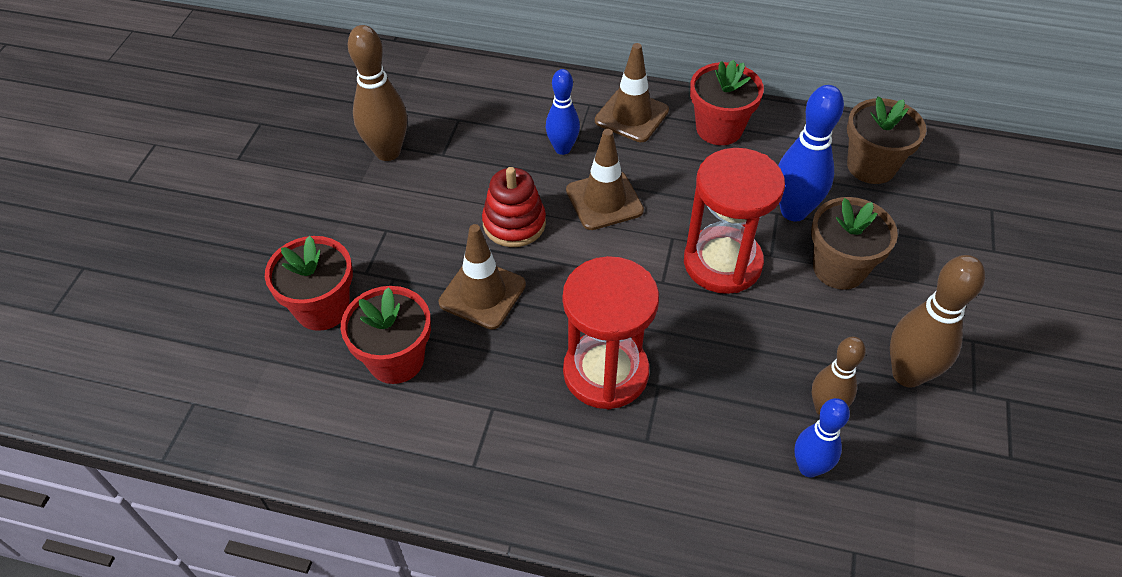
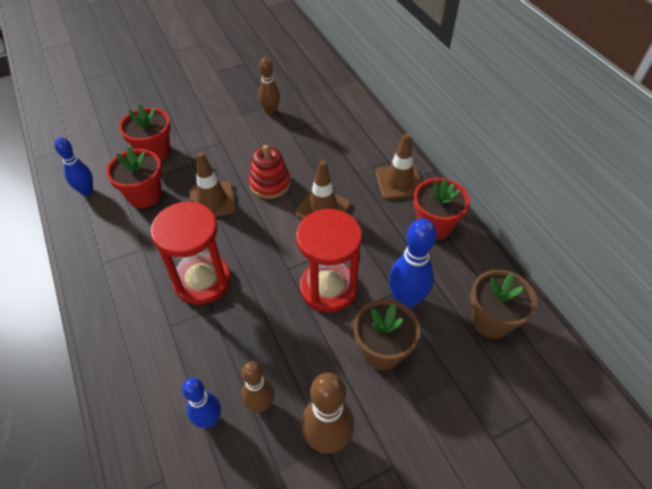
camera: 50 degrees right, 0 degrees up
brown bowling pin [348,25,407,161] -> brown bowling pin [259,57,280,115], size x0.66
blue bowling pin [546,69,580,155] -> blue bowling pin moved to [54,137,93,196]

